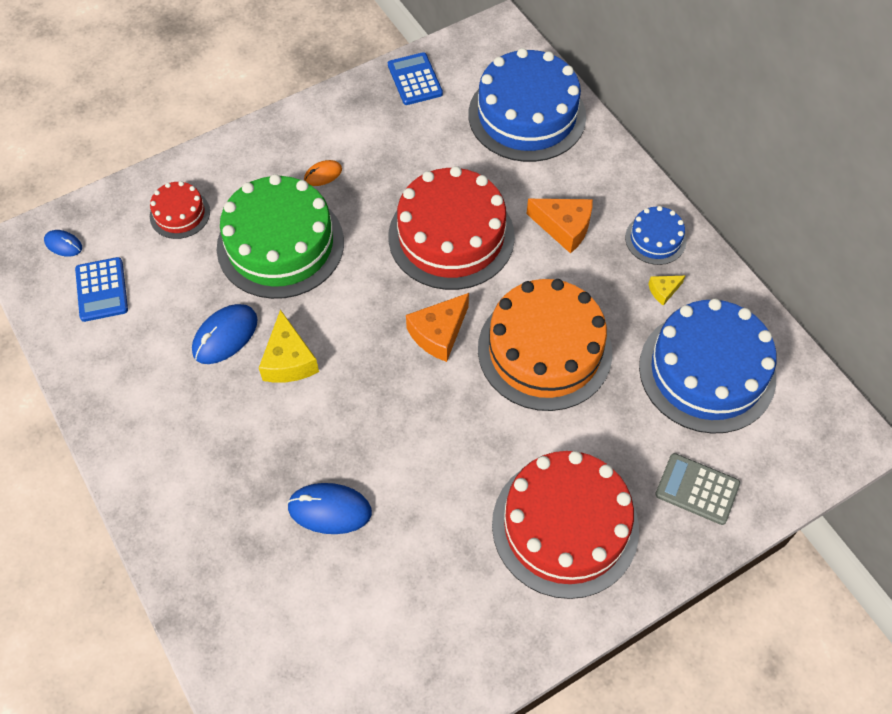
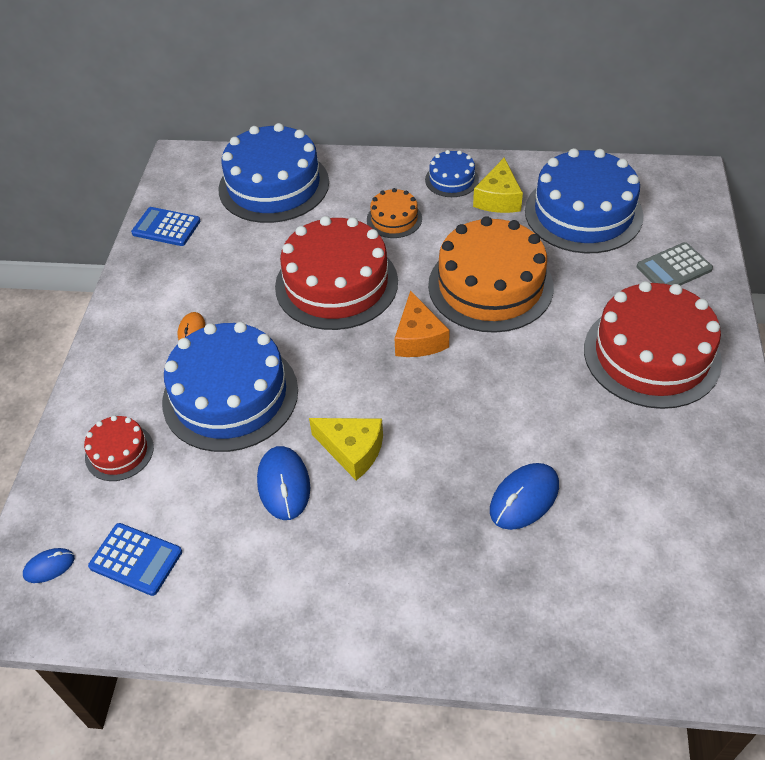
camera: 50 degrees left, 10 degrees down
green cake [217,174,344,299] -> blue cake [162,322,298,452]
orange cheese [526,199,593,254] -> orange cake [367,188,422,238]
yellow cheese [649,276,685,306] -> yellow cheese [473,158,523,213], size x1.90

